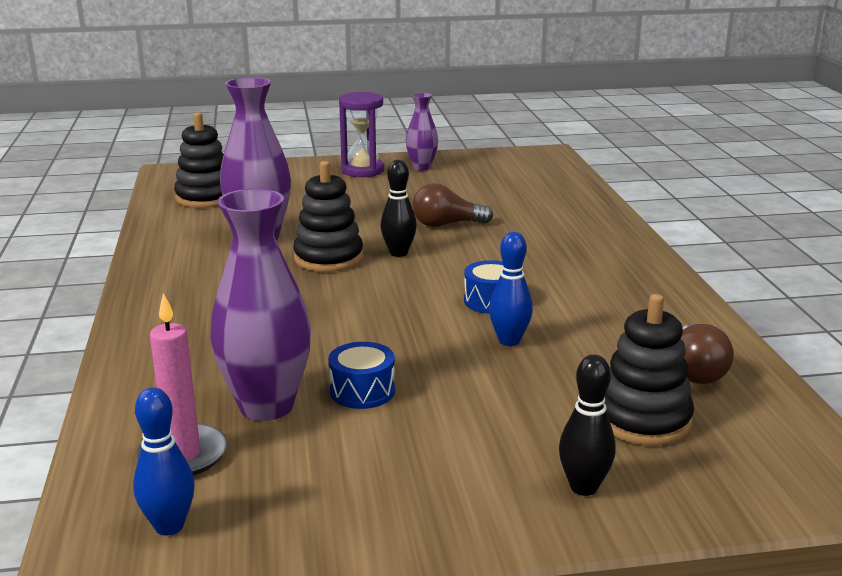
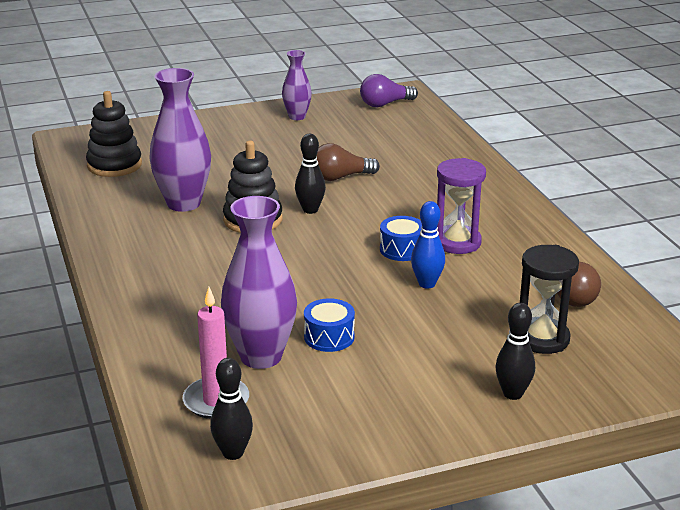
camera: 10 degrees left, 5 degrees up
blue bowling pin [133,387,195,535] -> black bowling pin [210,358,253,460]
purple hourglass [339,92,384,177] -> purple hourglass moved to [437,158,486,254]
black stacking toy [604,294,694,446] -> black hourglass [520,245,579,354]
none -> purple light bulb [360,74,418,107]

